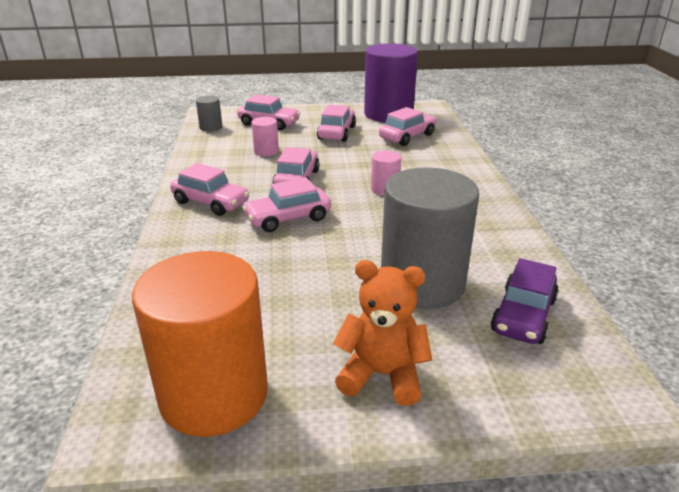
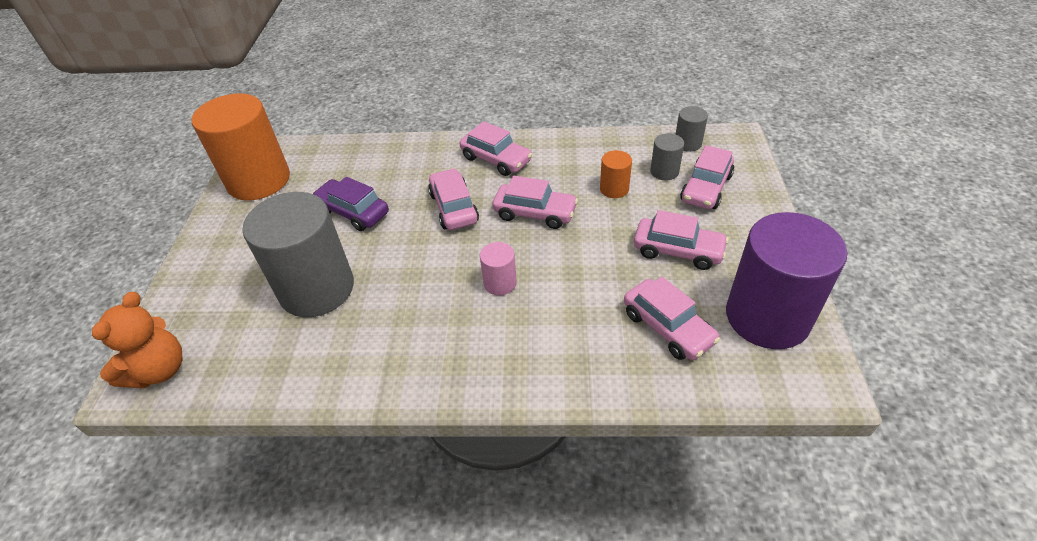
camera: 100 degrees right, 15 degrees up
pink car [170,163,250,216] -> pink car turned 90 degrees counterclockwise [459,121,532,176]
pink cylinder [251,117,279,156] -> orange cylinder [600,150,632,198]
orange teddy bear [333,260,432,406] -> orange teddy bear moved to [92,292,182,388]
purple car [491,258,559,344] -> purple car moved to [312,177,389,231]
none -> grey cylinder [650,133,684,180]

